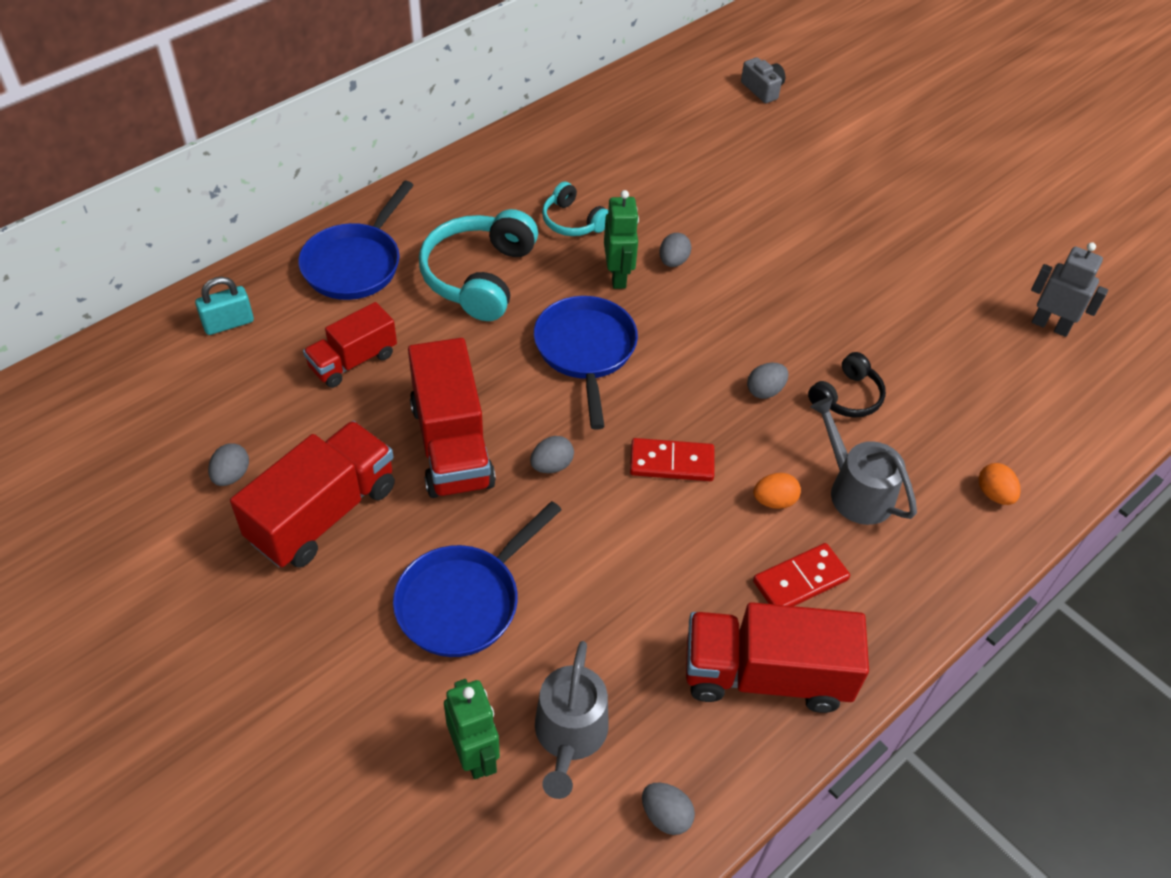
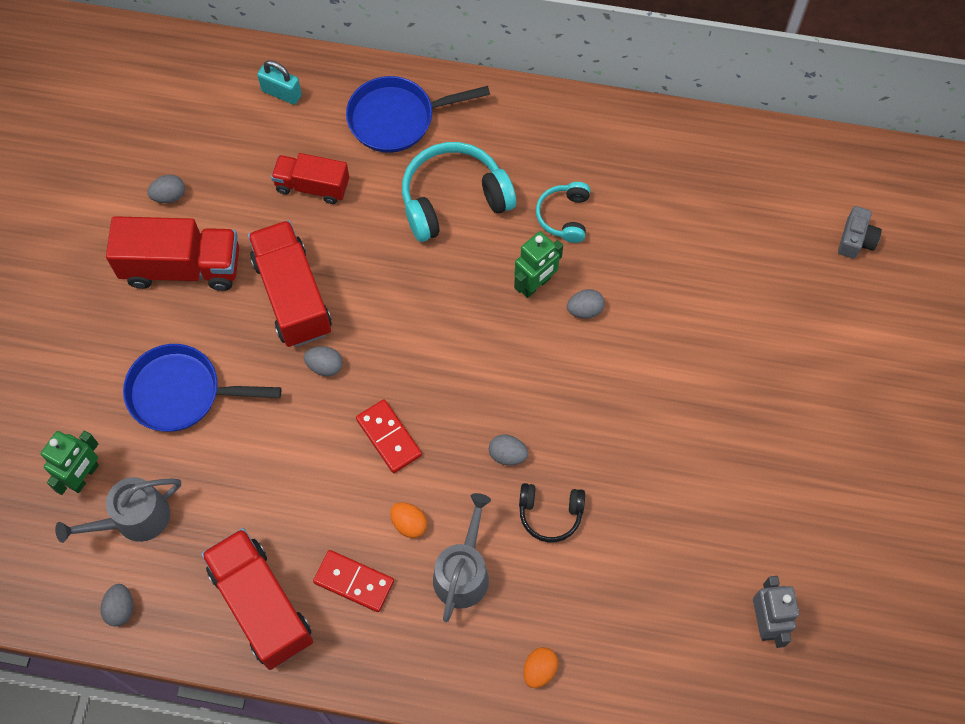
camera: 55 degrees right, 15 degrees up
red truck [408,338,496,498] -> red truck turned 120 degrees clockwise [248,220,332,347]
blue pan [534,296,638,430] -> none

